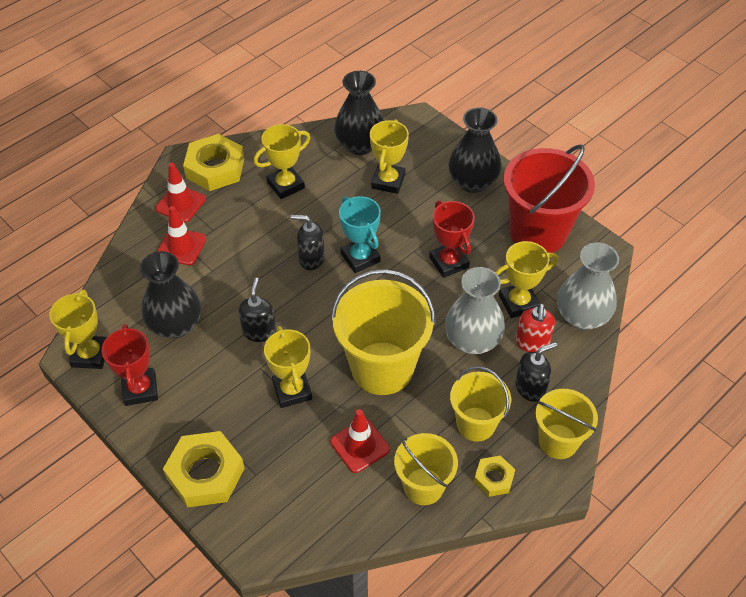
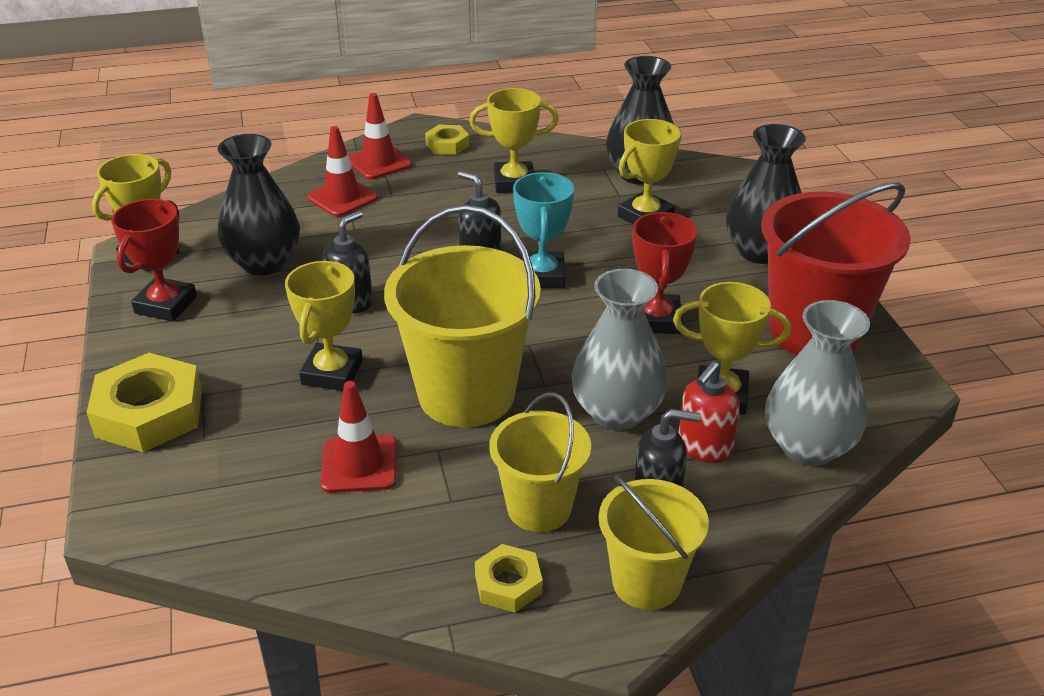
camera: 30 degrees right, 15 degrees down
yellow nut [183,134,244,191] -> yellow nut [425,125,469,155], size x0.53
yellow bucket [394,433,458,505] -> none

